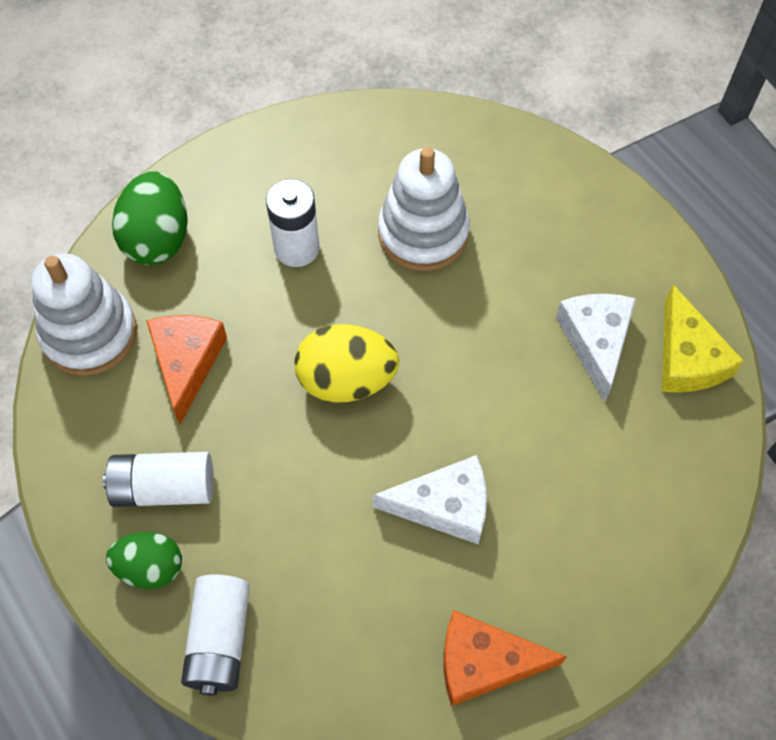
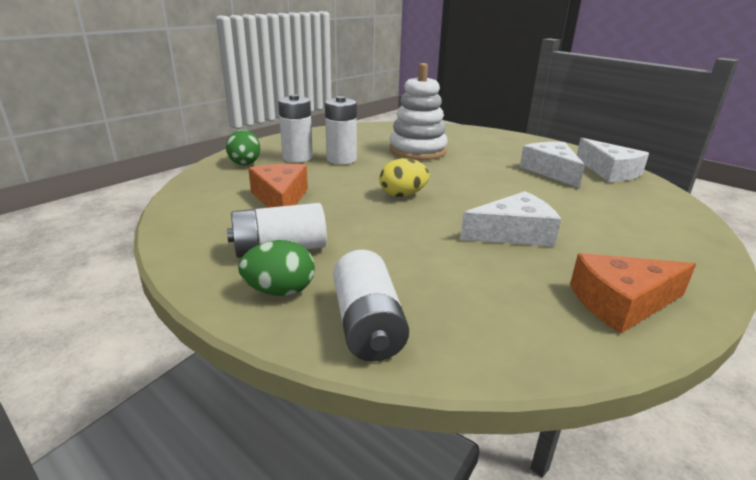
camera: 15 degrees left, 35 degrees down
white stacking toy [31,253,137,376] -> none
green egg [112,171,188,265] -> green egg [226,130,260,165], size x0.67
yellow egg [295,324,399,403] -> yellow egg [379,158,430,197], size x0.67
yellow cheese [662,285,744,393] -> white cheese [577,138,649,182]
none -> white battery [278,94,313,162]

